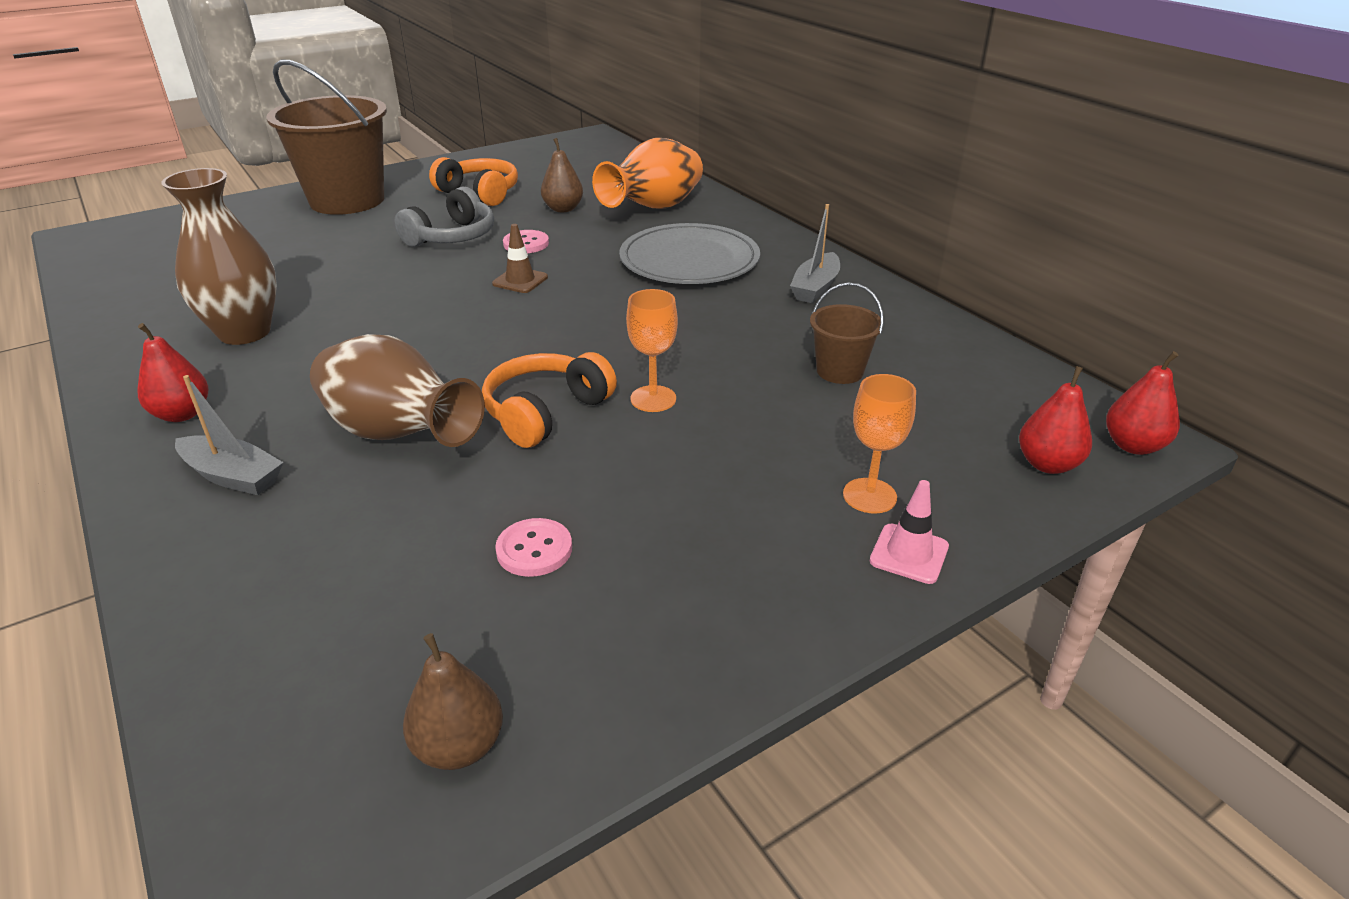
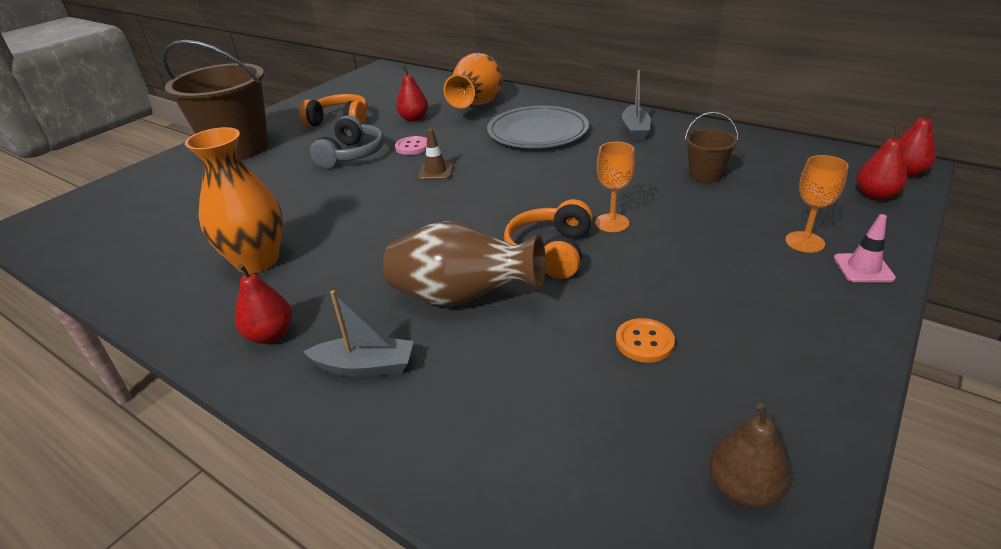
camera: 20 degrees left, 0 degrees up
brown vase [161,168,277,345] -> orange vase [185,127,283,273]
pink button [495,518,572,577] -> orange button [616,318,675,363]
brown pear [541,138,583,212] -> red pear [396,66,428,122]

